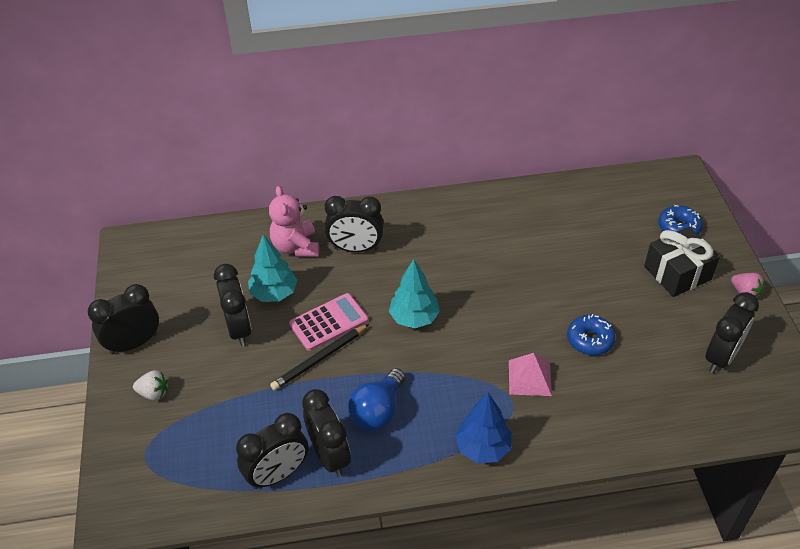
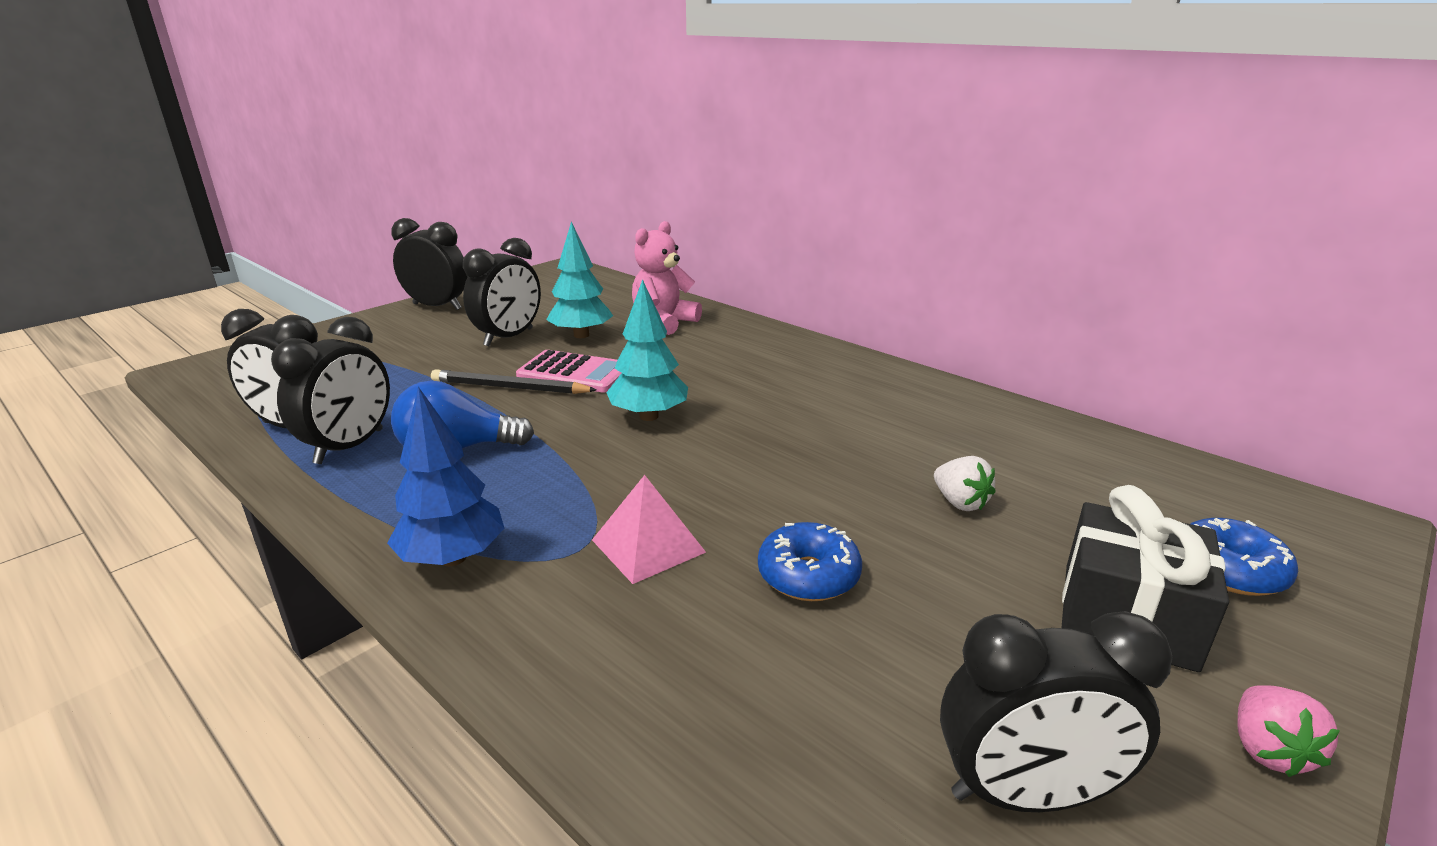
camera: 50 degrees right, 20 degrees down
white strawberry [133,370,168,401] -> white strawberry moved to [934,456,995,511]
black clock [325,196,384,252] -> none

